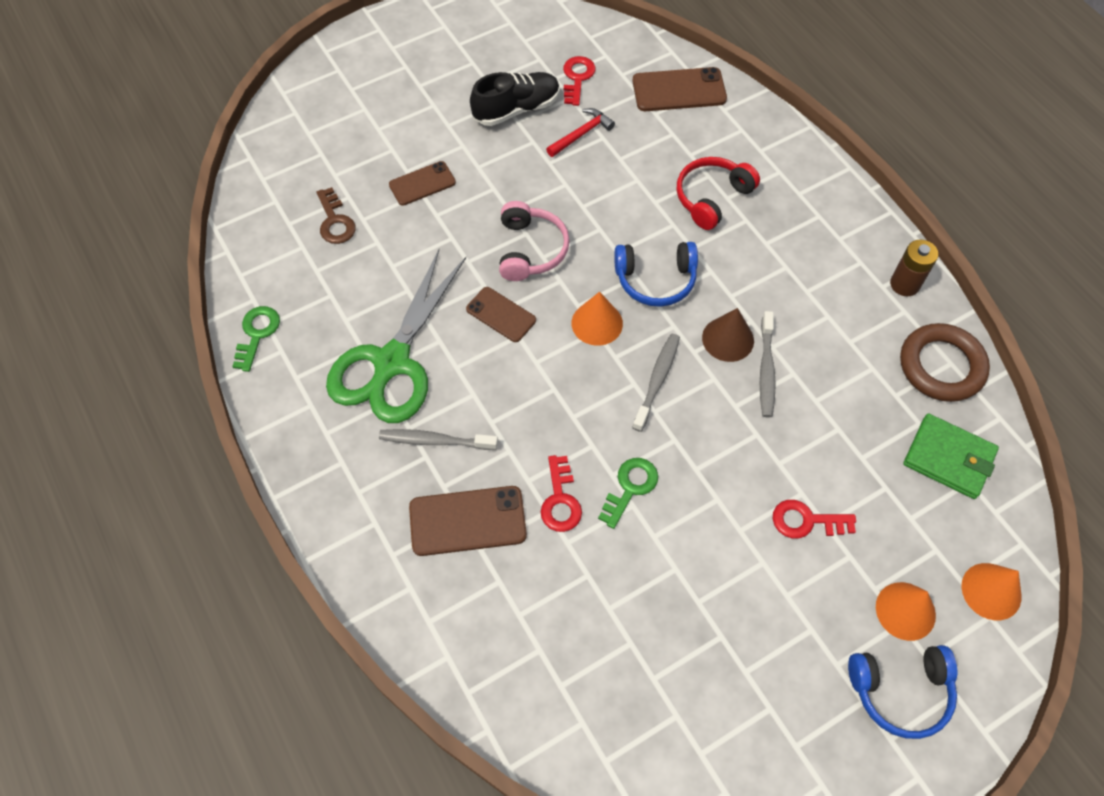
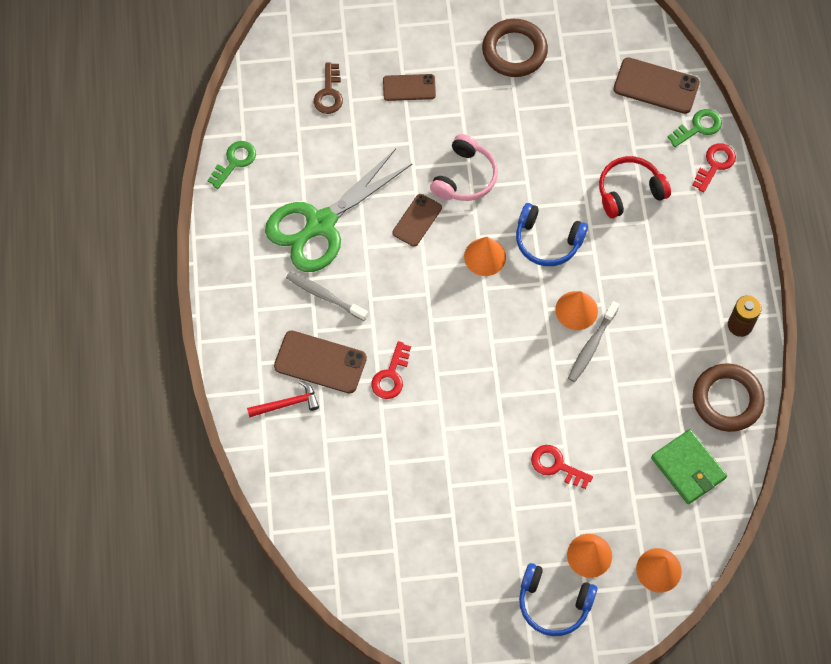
camera: 25 degrees right, 5 degrees up
brown phone [466,287,536,342] -> brown phone turned 60 degrees clockwise [392,194,442,247]
black shoe [470,72,560,126] -> brown ring [482,19,548,77]
red hammer [546,108,615,157] -> red hammer moved to [247,380,319,418]
red key [563,56,596,106] -> red key moved to [692,143,736,193]
green key [598,458,658,529] -> green key moved to [668,109,722,147]
grey toothbrush [632,334,680,432] -> none
brown cone [702,308,754,362] -> orange cone [555,291,598,330]

